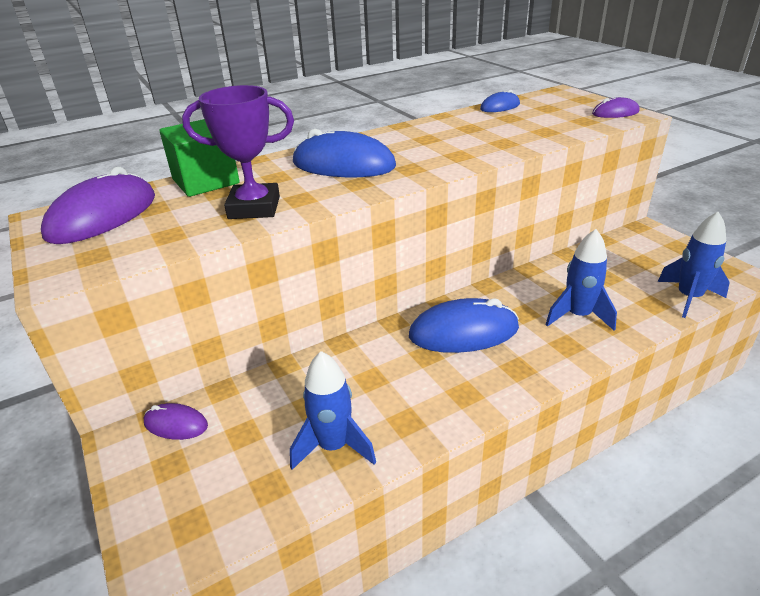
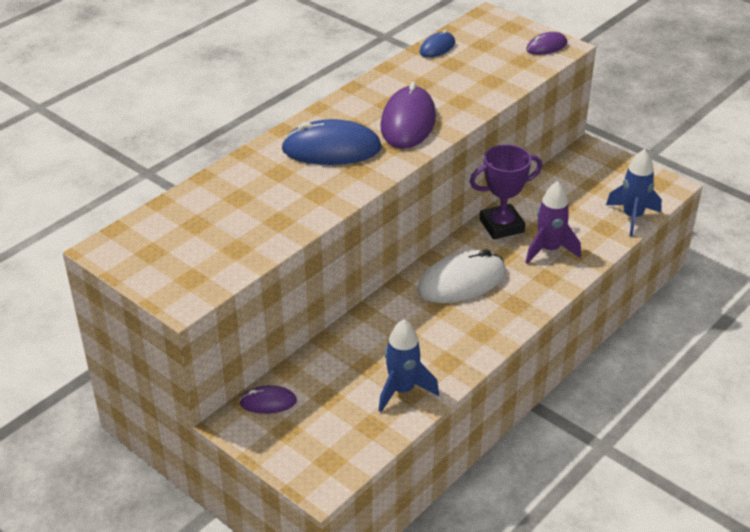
camera: 20 degrees left, 5 degrees up
purple mouse [41,167,155,244] -> purple mouse moved to [380,81,436,149]
green cube [160,119,240,197] -> none
purple trophy [182,85,294,219] -> purple trophy moved to [470,144,542,239]
blue mouse [409,298,519,353] -> white mouse [417,249,506,303]
blue rocket [545,229,617,331] -> purple rocket [525,181,581,264]

